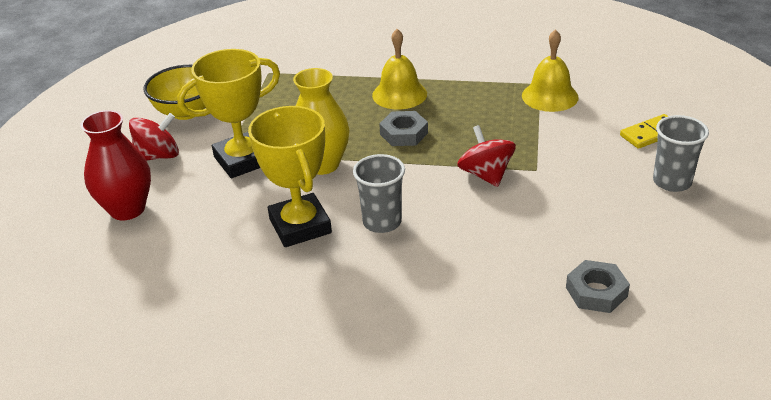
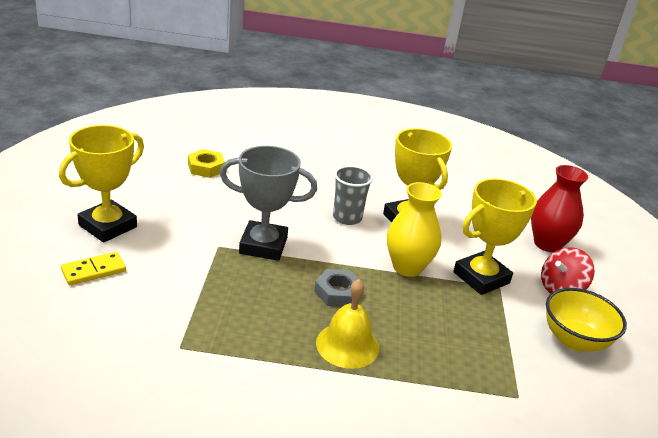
camera: 170 degrees right, 5 degrees down
red spinning top [457,125,516,187] -> grey trophy [220,146,317,261]
yellow bell [522,29,579,112] -> none
grey nut [566,260,630,313] -> yellow nut [188,149,225,178]
grey cup [653,115,709,192] -> yellow trophy [59,125,144,242]

